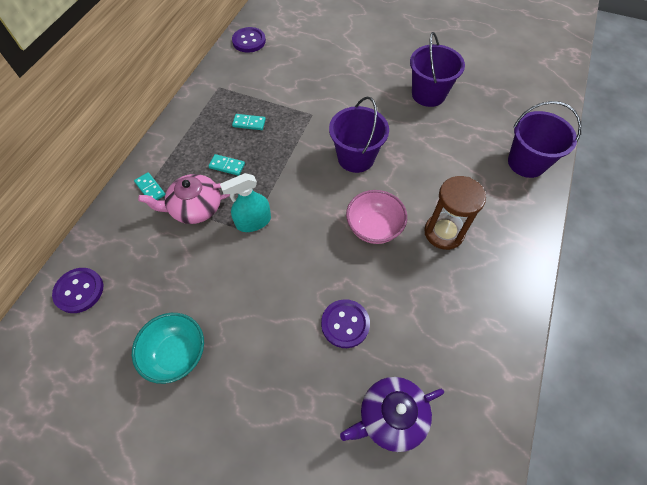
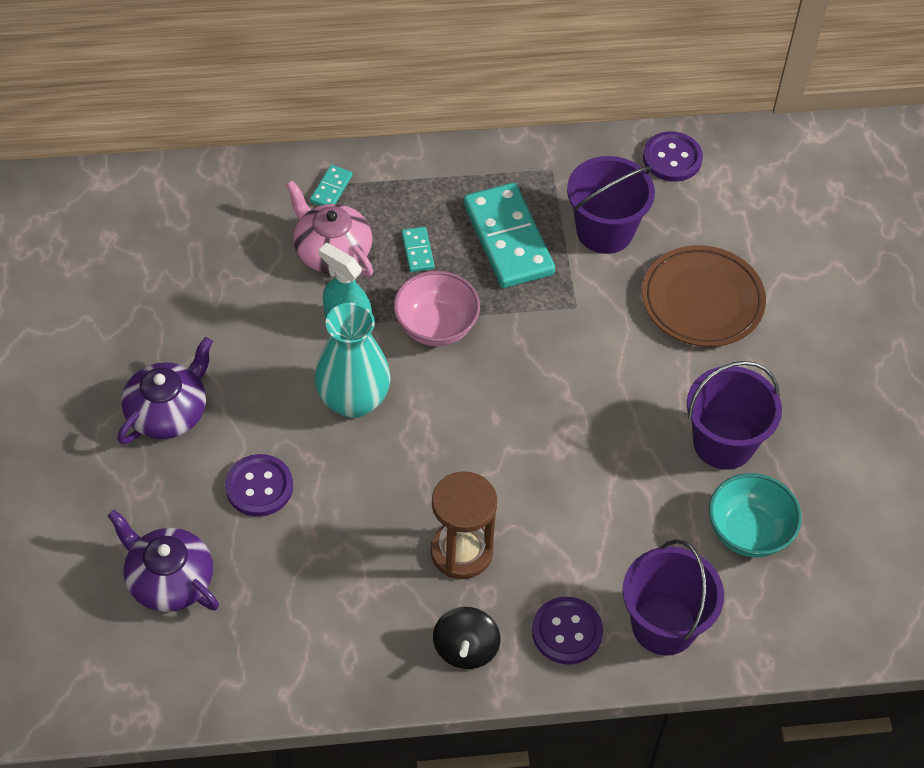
camera: 60 degrees right, 5 degrees down
purple button [52,268,103,313] -> purple button moved to [532,597,603,664]
turquoise bowl [132,313,204,384] -> turquoise bowl moved to [709,473,802,558]
turquoise domino [232,114,266,130] -> turquoise domino [463,183,555,288], size x2.28
purple bucket [329,97,389,173] -> purple bucket moved to [567,156,655,254]
pink bowl [346,190,407,244] -> pink bowl moved to [394,271,480,346]
none -> purple teapot [117,337,213,444]
none -> turquoise vase [315,303,391,418]
none -> black spinning top [433,607,500,669]
none -> brown plate [642,245,766,347]

